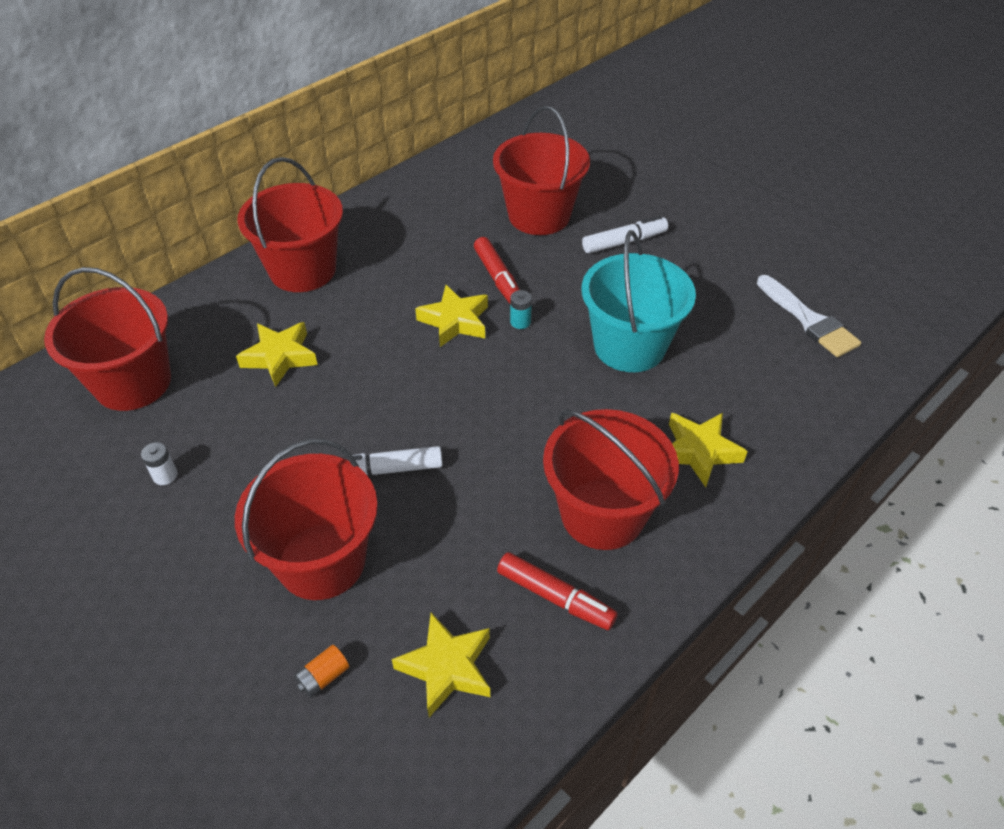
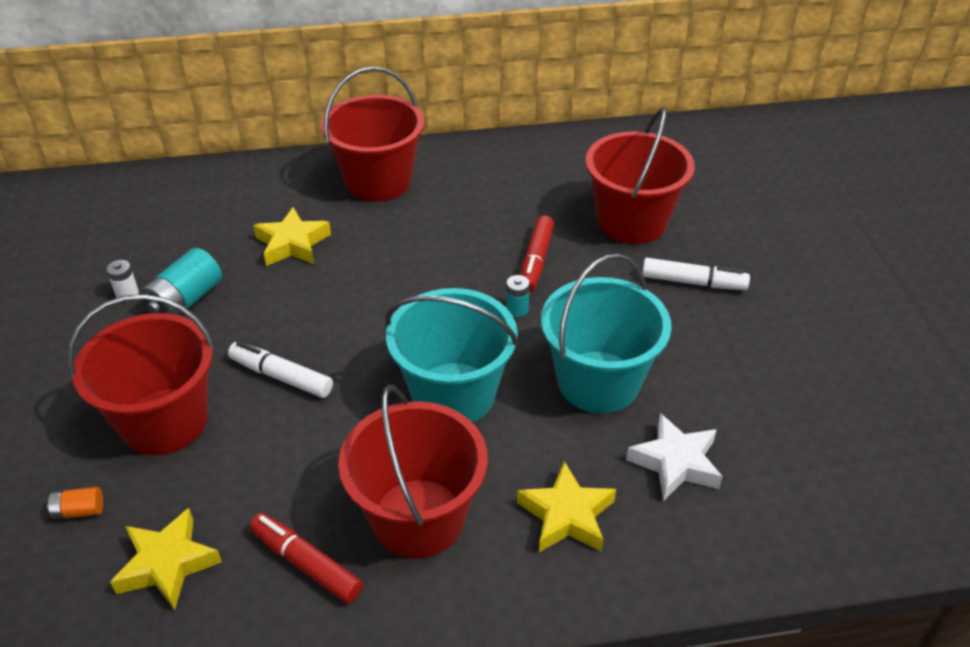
camera: 35 degrees right, 5 degrees down
red bucket [44,267,171,411] -> none
yellow star [415,285,488,347] -> none
red marker [497,552,618,630] -> red marker turned 150 degrees clockwise [249,513,363,603]
white brush [757,275,861,357] -> none
none -> turquoise battery [140,248,222,316]
none -> turquoise bucket [385,288,519,422]
none -> white star [626,413,723,501]

